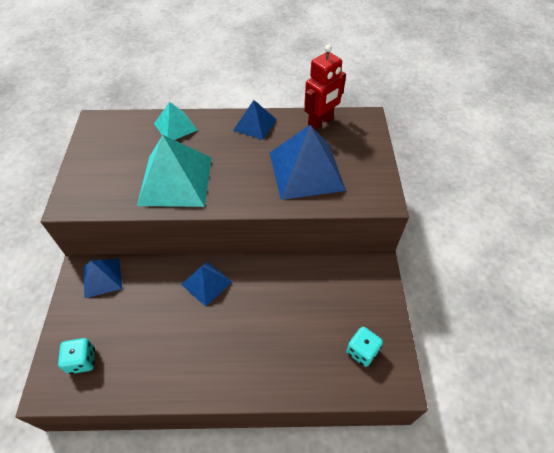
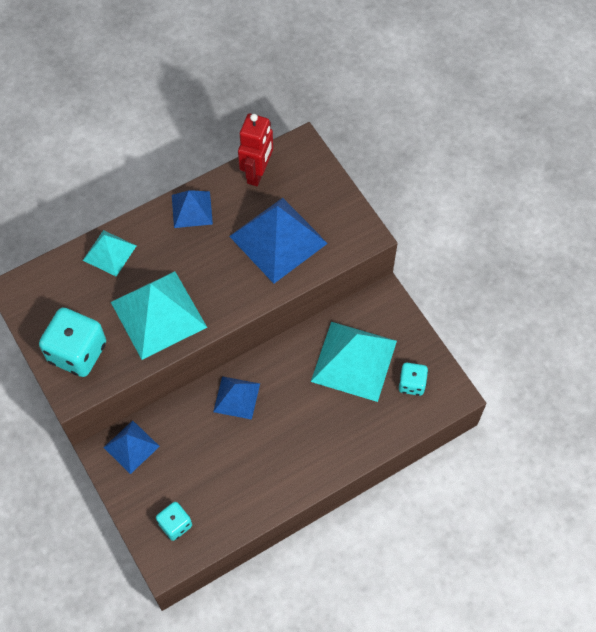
camera: 30 degrees left, 10 degrees up
none -> turquoise dice [39,308,106,377]
none -> turquoise pyramid [311,322,397,402]

